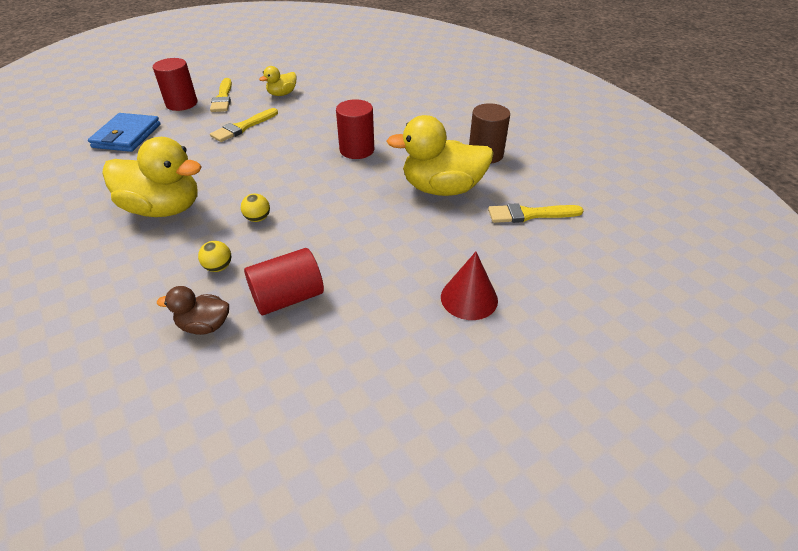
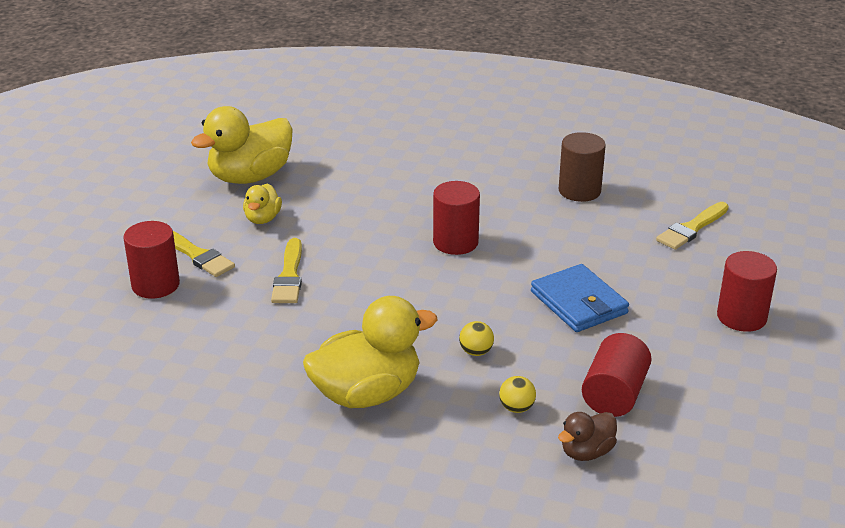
camera: 40 degrees left, 10 degrees down
blue wallet [88,113,161,152] -> blue wallet moved to [531,264,629,332]
yellow duck [387,115,494,196] -> yellow duck moved to [191,106,293,184]
red cone [441,252,498,320] -> red cylinder [717,251,777,332]

